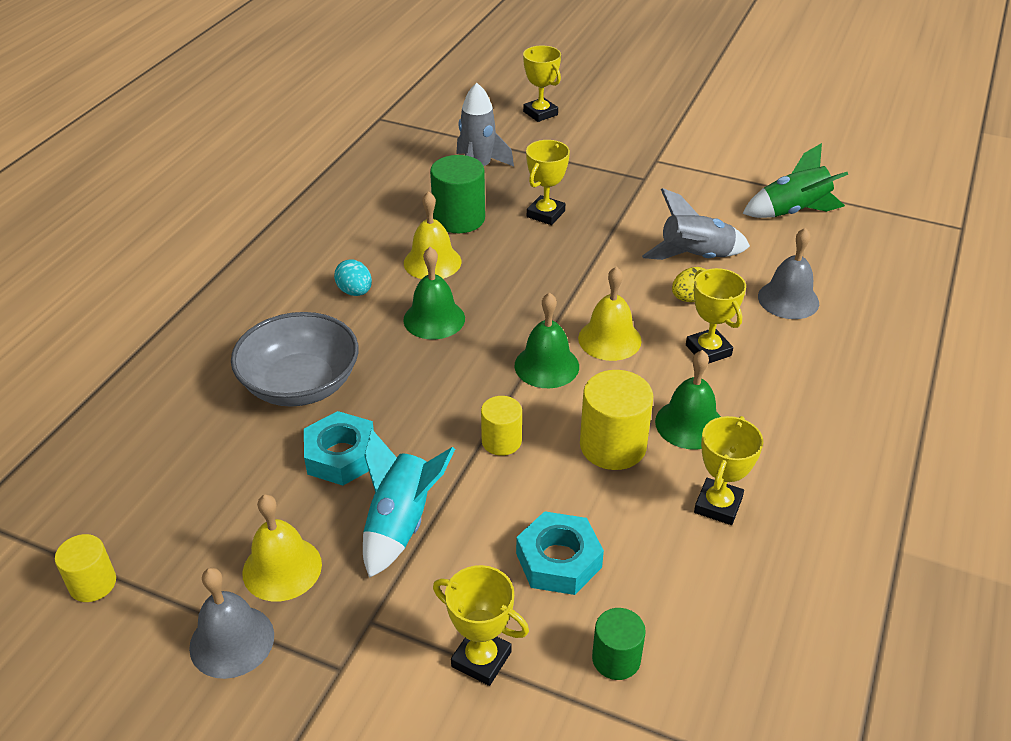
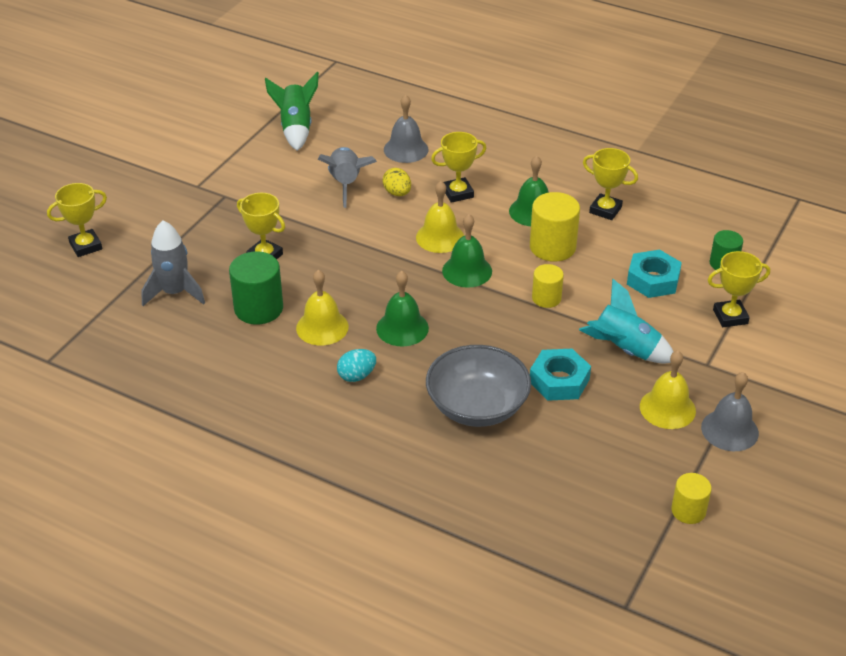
camera: 85 degrees left, 0 degrees up
yellow trophy [433,565,529,686] -> yellow trophy turned 45 degrees clockwise [708,251,770,327]

